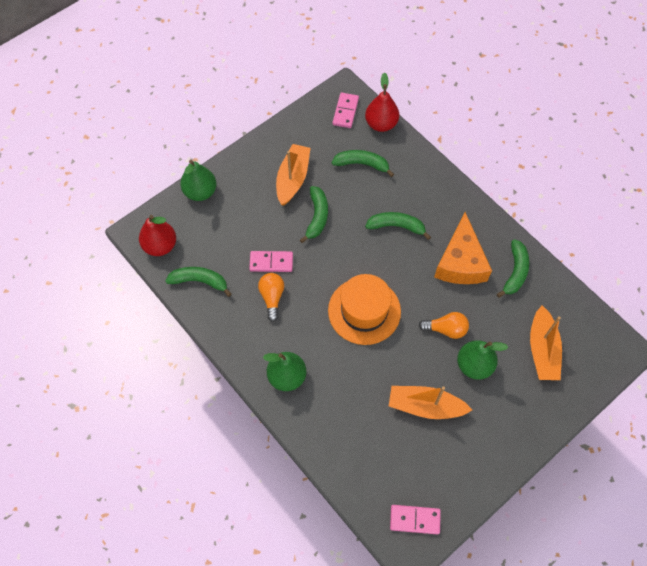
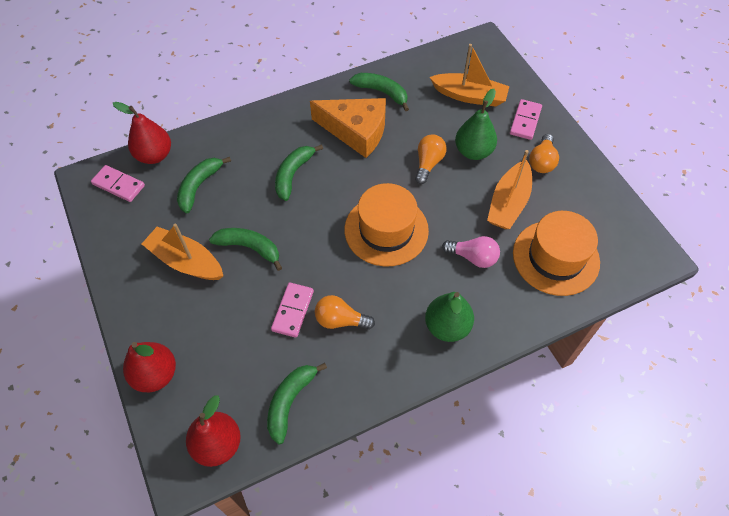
camera: 75 degrees left, 5 degrees down
green pear [180,160,216,201] -> red pear [123,342,176,392]
pink domino [390,505,441,534] -> pink domino moved to [510,99,542,140]
none -> pink light bulb [442,236,500,268]
none -> orange hat [513,211,600,296]
none -> orange light bulb [529,134,559,173]

